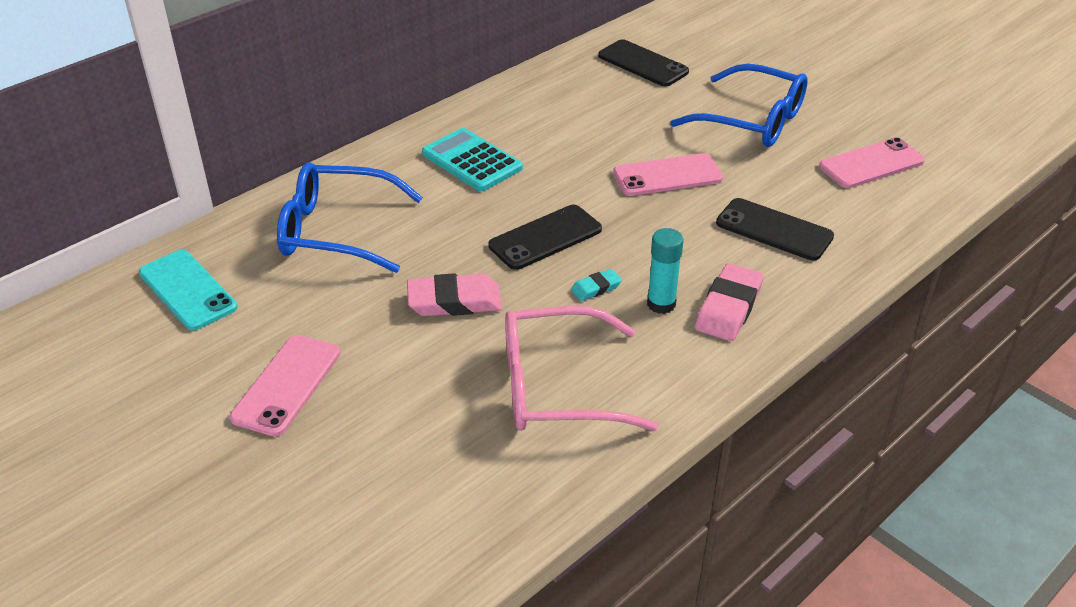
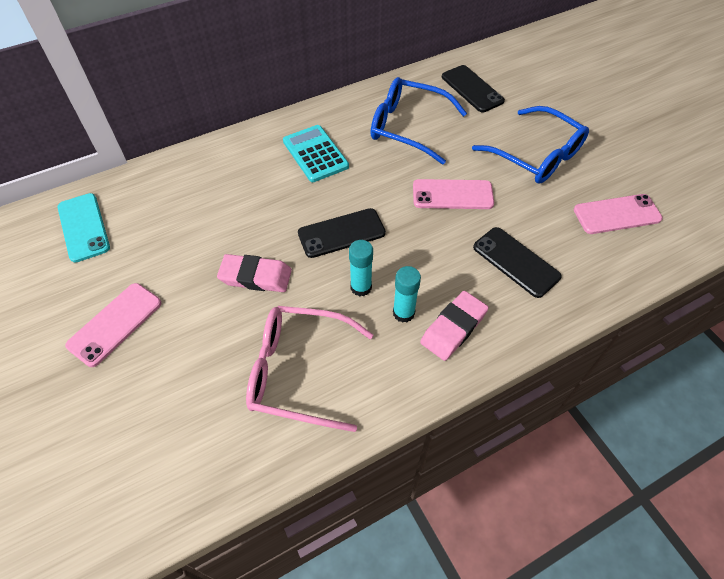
camera: 15 degrees right, 15 degrees up
blue glasses [277,162,423,273] -> blue glasses moved to [371,77,467,165]
turquoise eraser [571,269,622,301] -> turquoise glue stick [349,240,373,297]

